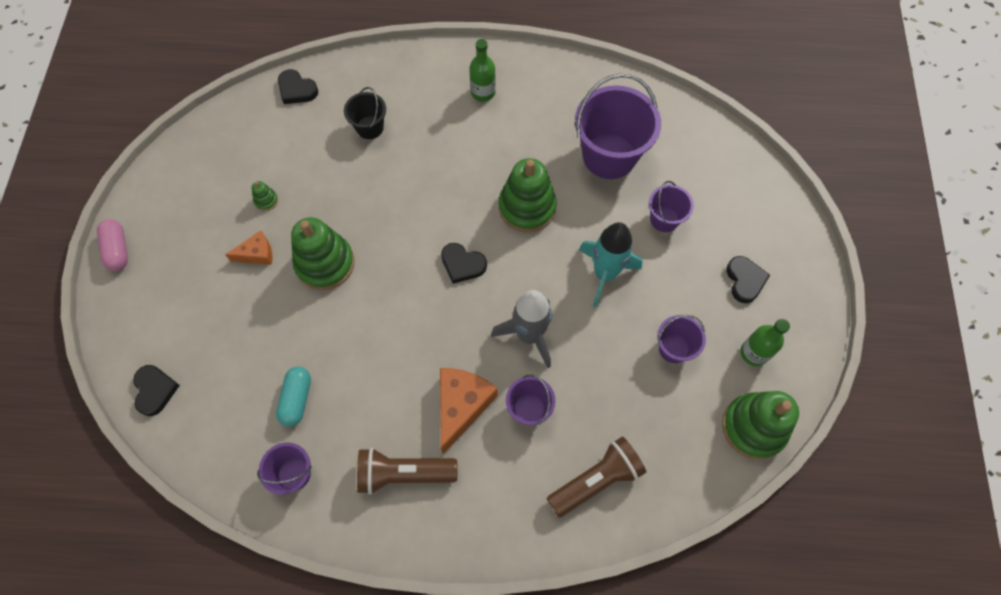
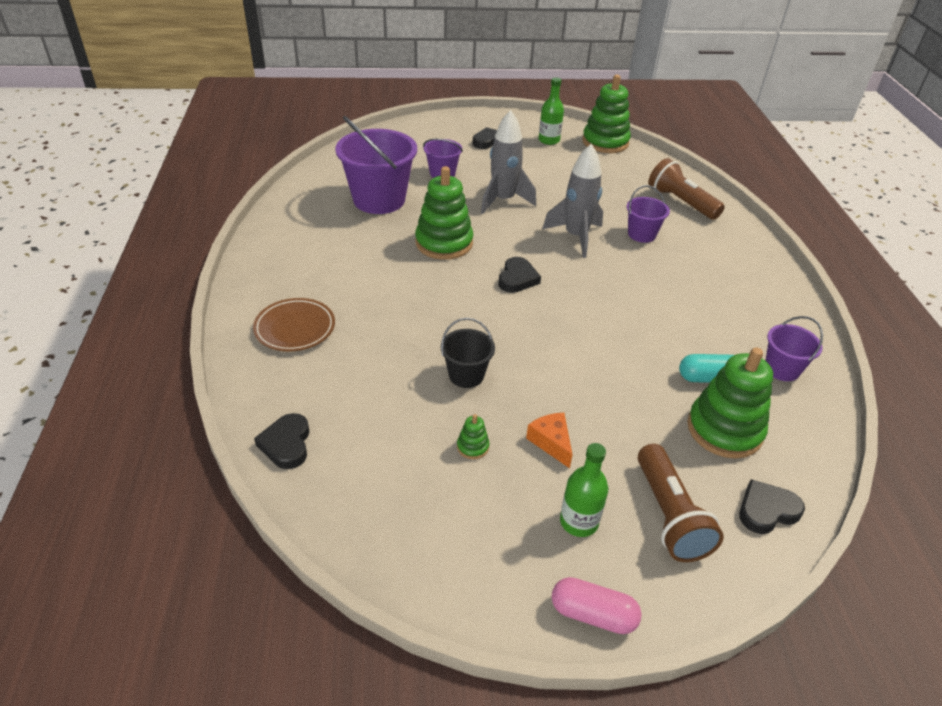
camera: 100 degrees left, 25 degrees down
pink capsule [97,219,128,271] -> pink capsule turned 45 degrees clockwise [552,577,642,634]
black heart [278,69,318,104] -> black heart turned 150 degrees clockwise [254,413,309,469]
green stacking toy [291,217,354,290] -> green stacking toy moved to [687,347,773,458]
black bucket [344,87,386,139] -> black bucket moved to [441,318,495,388]
brown flashlight [357,448,457,495] -> brown flashlight moved to [638,444,724,562]
orange cheese [440,368,498,454] -> none
green bottle [469,39,496,102] -> green bottle moved to [560,443,608,537]
turquoise rocket [579,222,643,307] -> grey rocket [481,110,536,214]
purple bucket [657,315,706,363] -> none
none -> brown plate [253,298,335,352]

